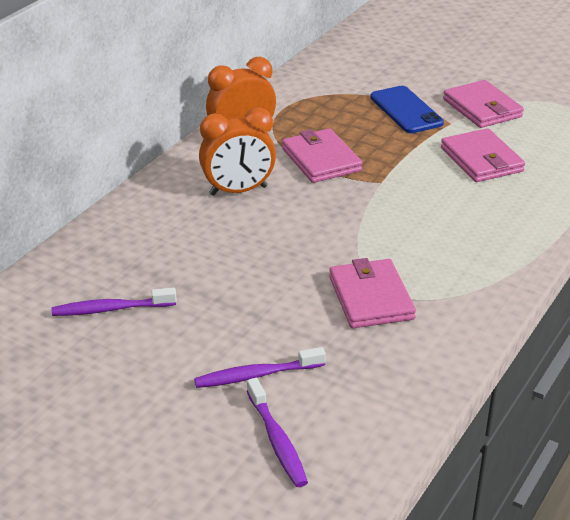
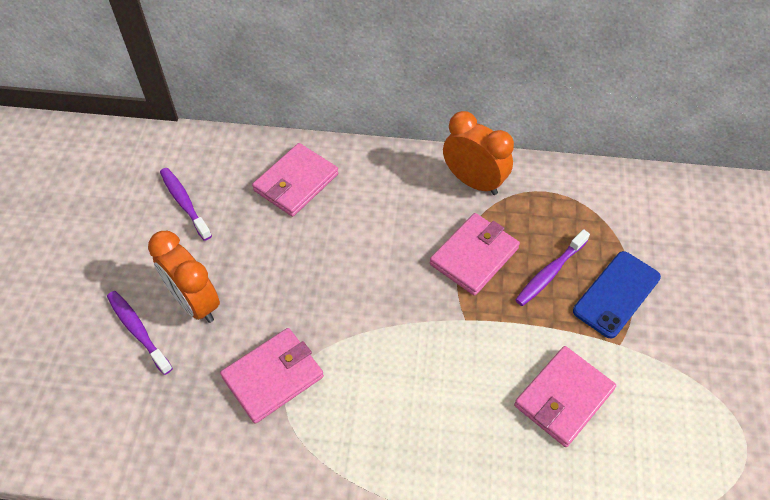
camera: 65 degrees right, 20 degrees up
orange clock [199,107,276,196] -> orange clock moved to [148,231,220,323]
purple toothbrush [247,378,308,487] -> purple toothbrush moved to [515,229,590,306]
pink wallet [443,80,524,128] -> pink wallet moved to [252,143,338,217]

